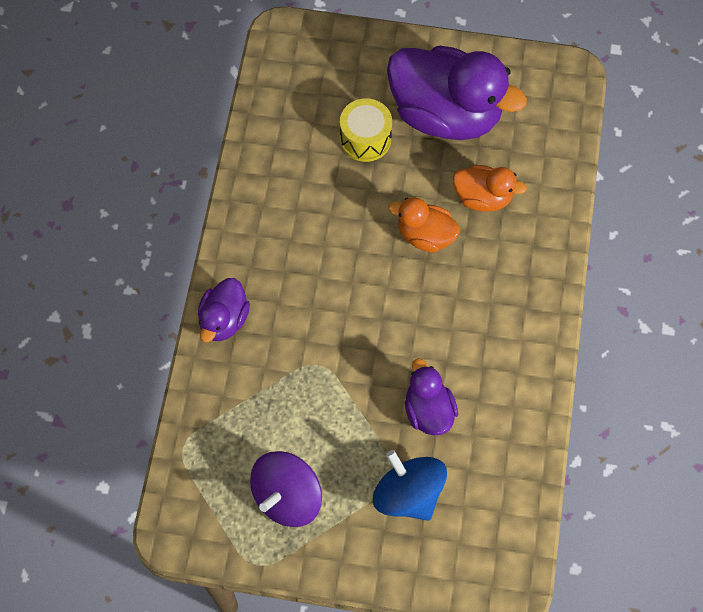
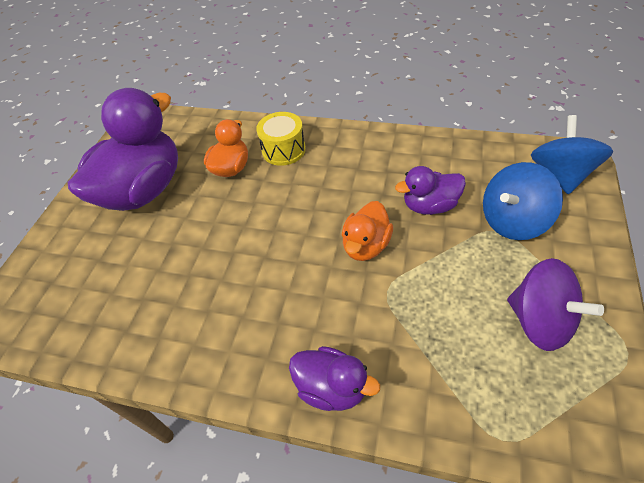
camera: 80 degrees left, 15 degrees down
yellow drum [340,98,392,162] -> yellow drum moved to [256,112,306,166]
orange duck [389,197,460,253] -> orange duck moved to [342,201,393,261]
none -> blue spinning top [531,115,613,195]

